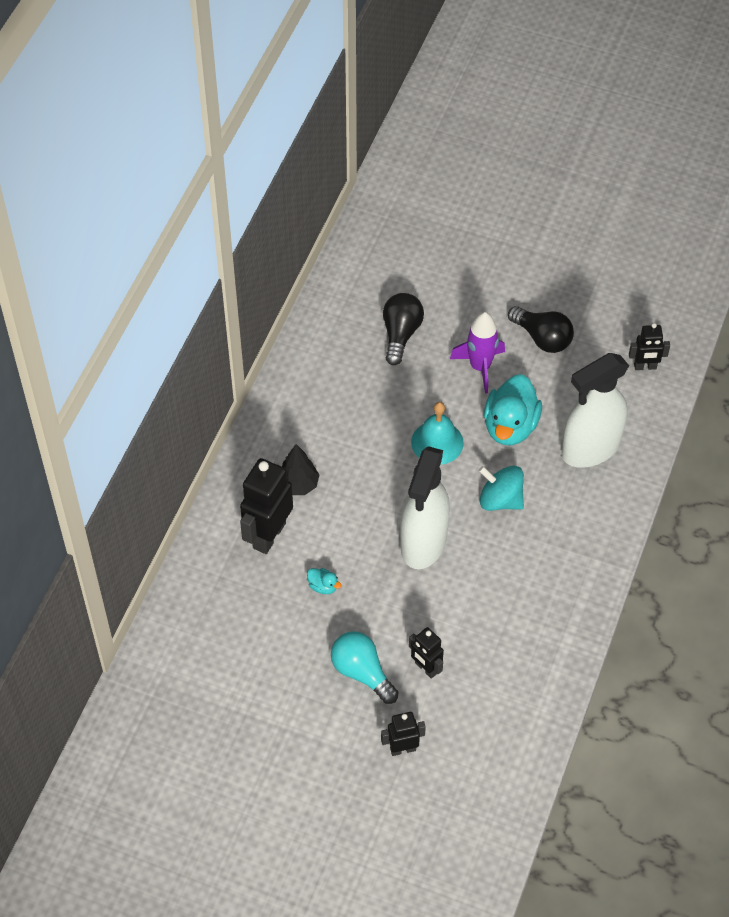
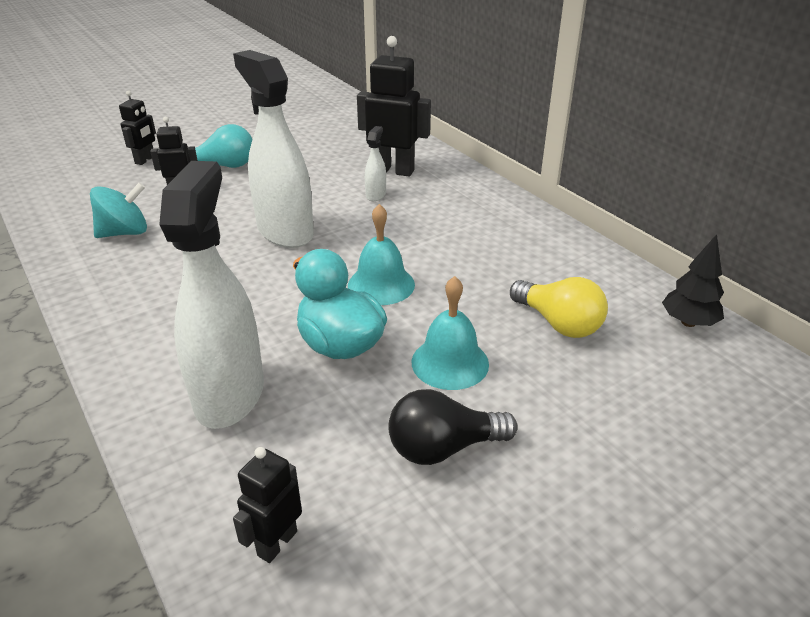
camera: 125 degrees right, 20 degrees down
black robot [240,458,293,554] -> black robot turned 45 degrees counterclockwise [357,36,431,176]
black tree [282,444,319,495] -> black tree moved to [662,234,724,327]
turquoise duck [307,568,341,594] -> none
black light bulb [383,293,424,365] -> yellow light bulb [510,277,608,338]
purple rocket [450,312,505,394] -> turquoise bell [412,276,489,390]
turquoise spinning top [479,466,524,511] -> turquoise spinning top moved to [90,182,147,238]
none -> white spray bottle [365,126,386,201]

